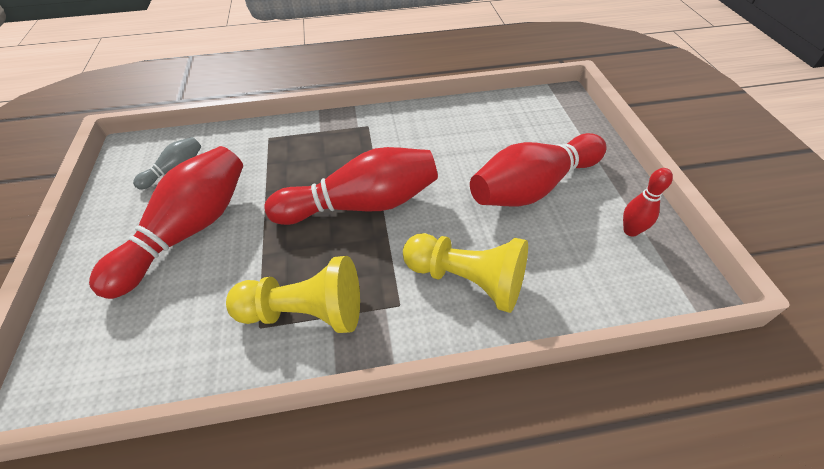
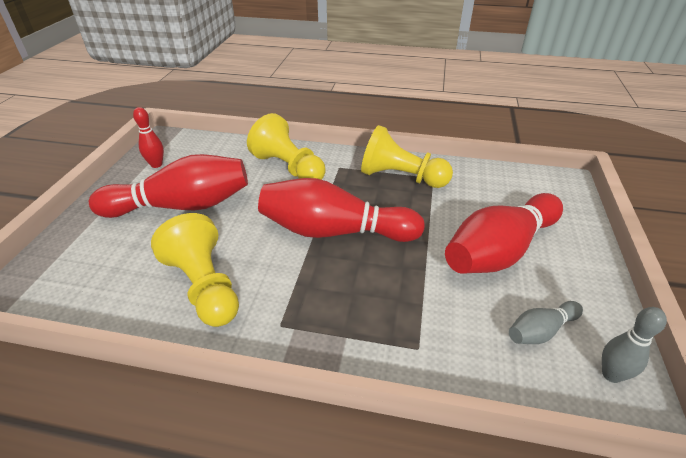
camera: 160 degrees left, 10 degrees down
none -> yellow pawn [151,213,239,327]
none -> grey bowling pin [602,307,667,383]

